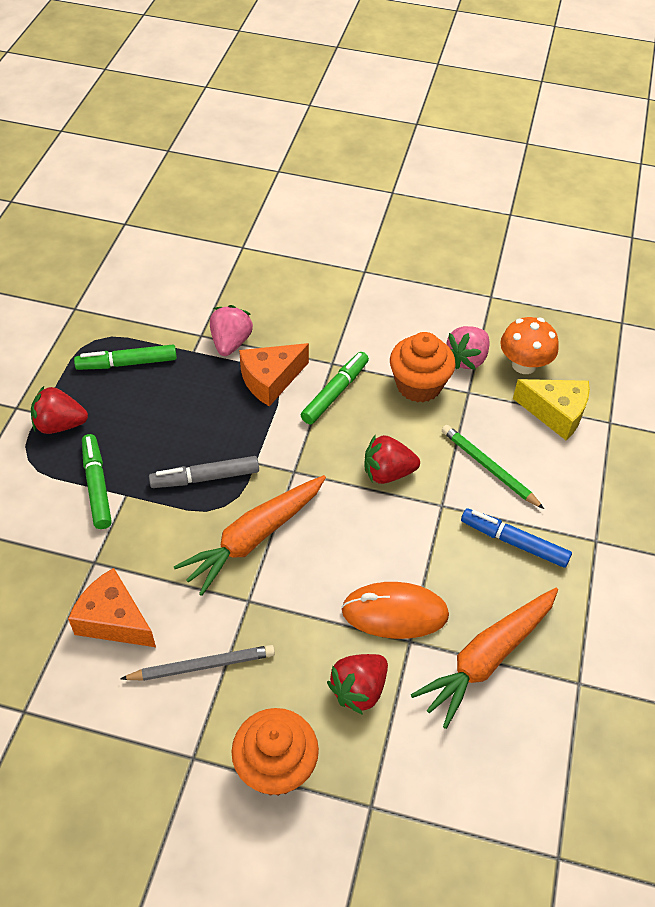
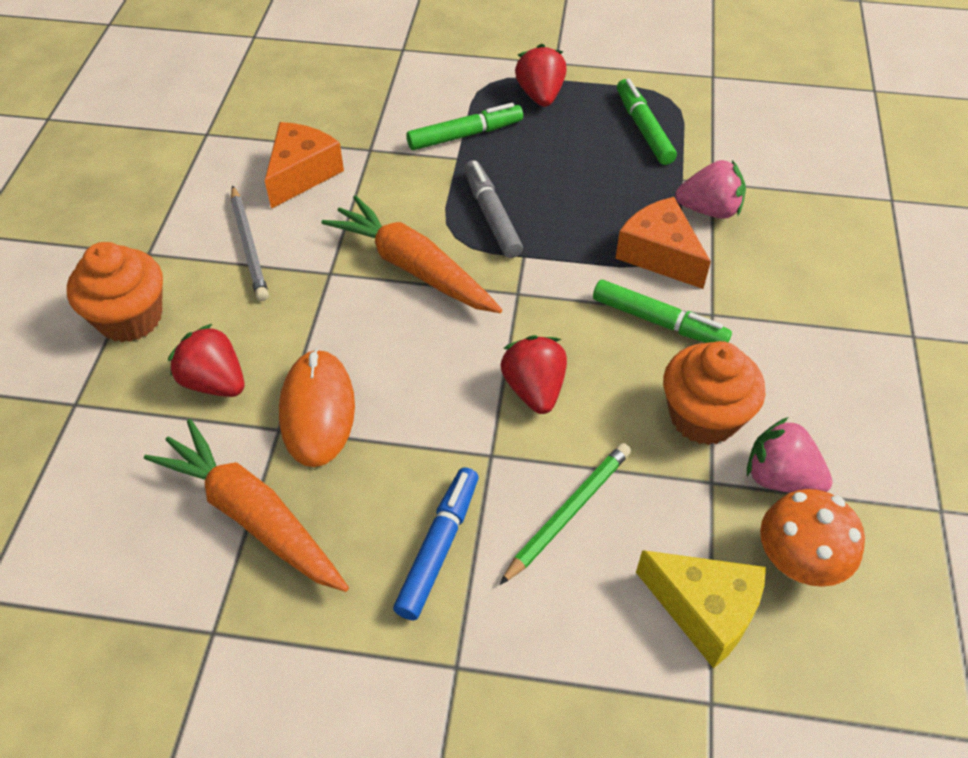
camera: 85 degrees right, 0 degrees up
yellow cheese [513,379,590,440] -> yellow cheese turned 75 degrees counterclockwise [636,550,766,668]

